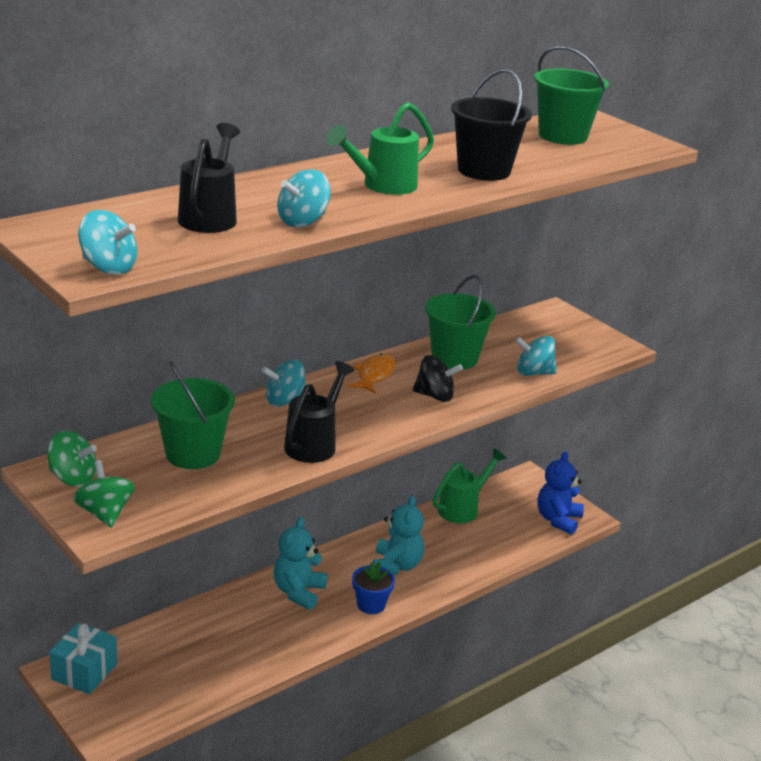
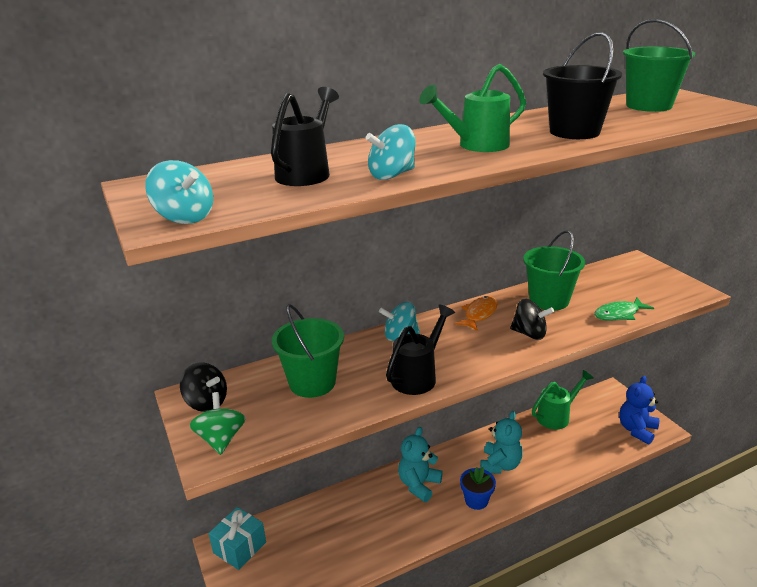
camera: 15 degrees right, 0 degrees up
green spinning top [47,431,97,487] -> black spinning top [180,362,227,412]
turquoise spinning top [515,336,557,376] -> green fish [594,298,654,320]

